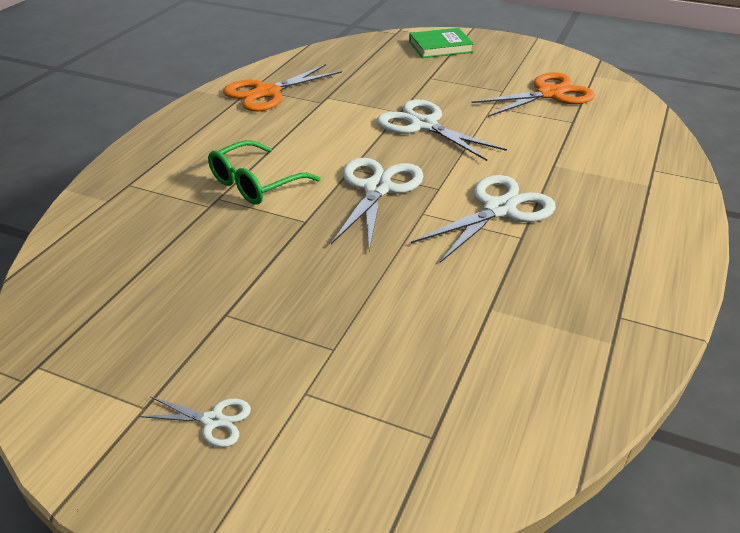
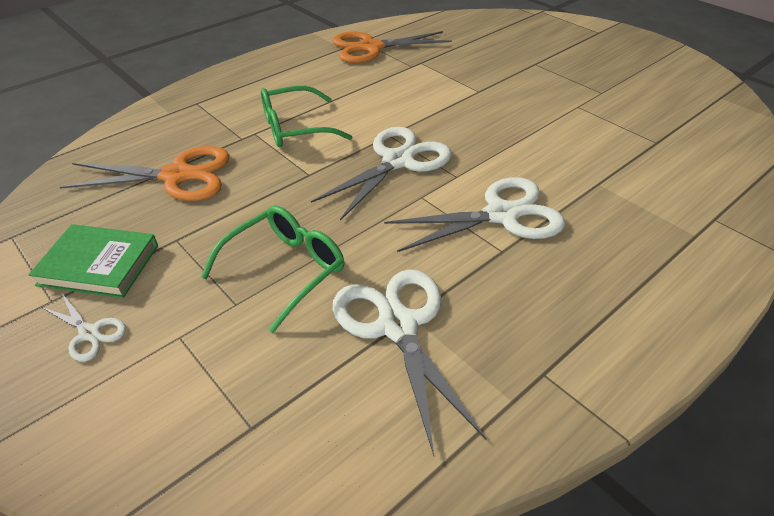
camera: 25 degrees right, 5 degrees up
white scissors [377,99,507,161] -> white scissors moved to [333,270,486,456]
green book [409,28,474,58] -> green book moved to [28,224,158,298]
orange scissors [471,72,595,117] -> orange scissors moved to [60,146,230,201]
none -> green glasses [201,206,345,333]

